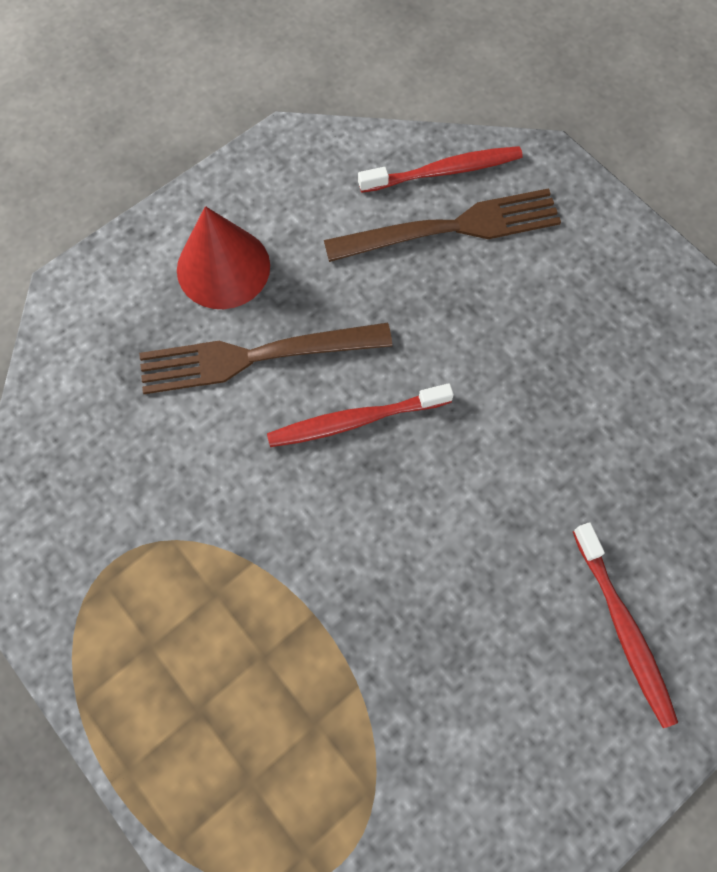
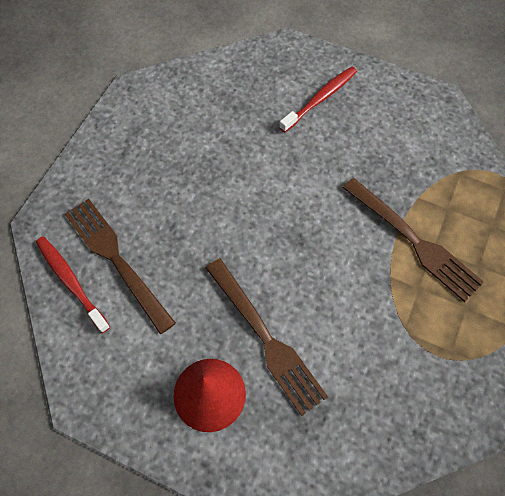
camera: 115 degrees left, 5 degrees down
red toothbrush [267,383,454,447] -> none
none -> brown fork [343,178,484,302]

